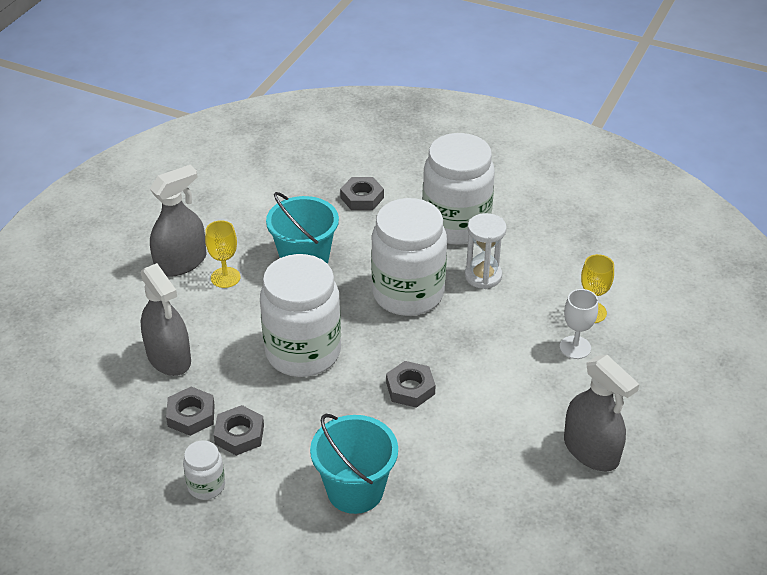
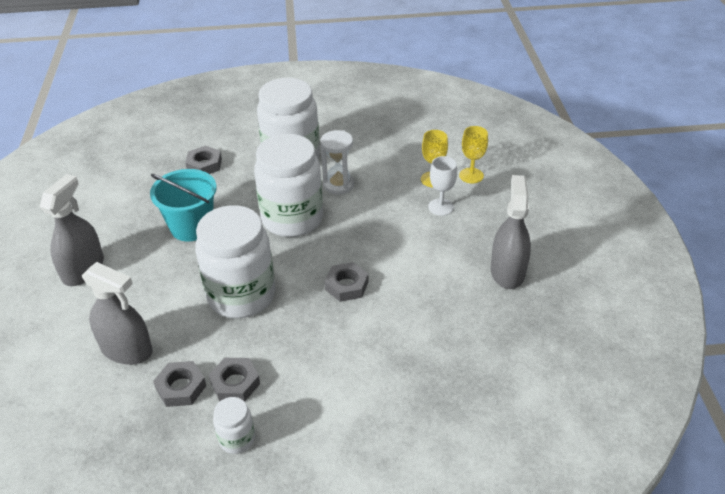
camera: 30 degrees left, 0 degrees up
yellow goblet [205,220,240,288] -> yellow goblet moved to [459,126,488,184]
turquoise bucket [310,414,398,514] -> none
grey spray bottle [564,355,639,472] -> grey spray bottle turned 105 degrees counterclockwise [491,175,531,289]

